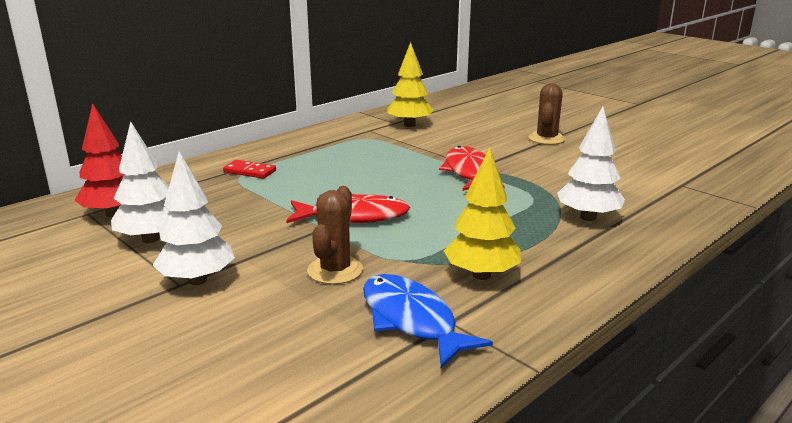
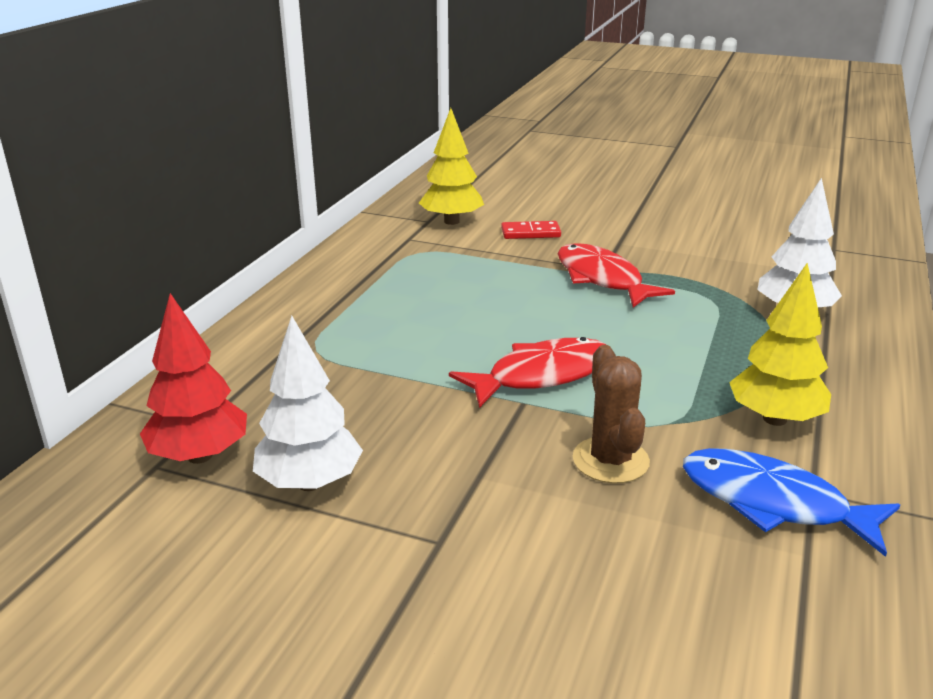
camera: 25 degrees left, 5 degrees up
white tree [152,151,235,285] -> none
red domino [223,160,276,179] -> red domino moved to [501,221,561,239]
brown cactus [529,83,566,145] -> none

